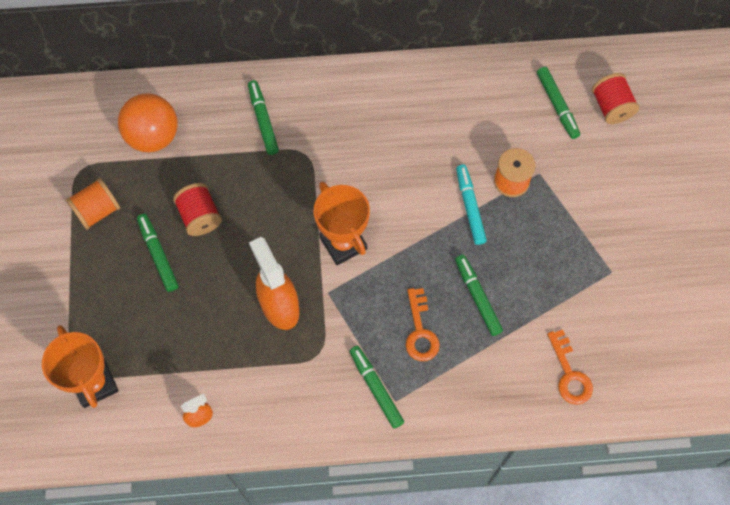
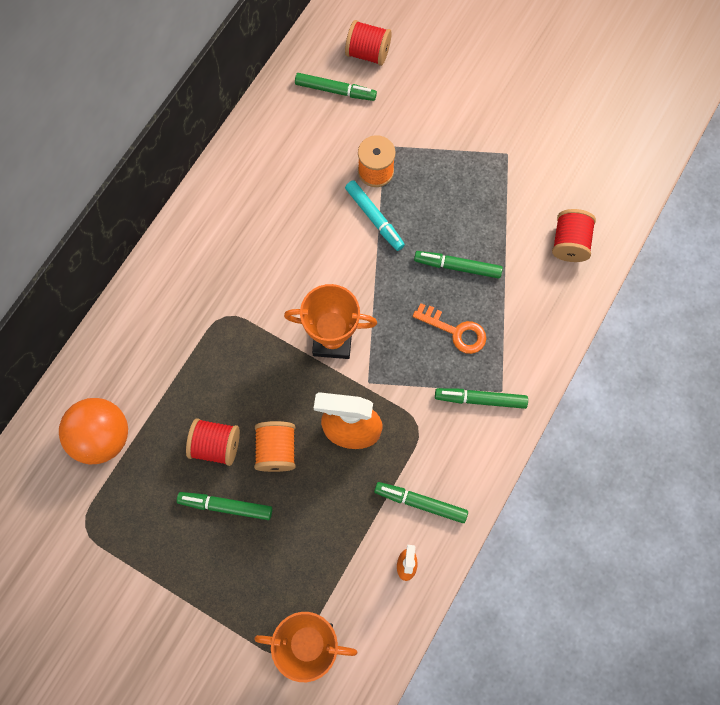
camera: 55 degrees left, 5 degrees up
orange spool [66,178,120,230] -> orange spool moved to [254,421,296,472]
green marker [248,80,279,155] -> green marker moved to [374,482,468,523]
turquoise marker [456,164,487,245] -> turquoise marker turned 150 degrees counterclockwise [345,180,405,251]
orange key [547,330,593,405] -> red spool [552,209,596,262]

